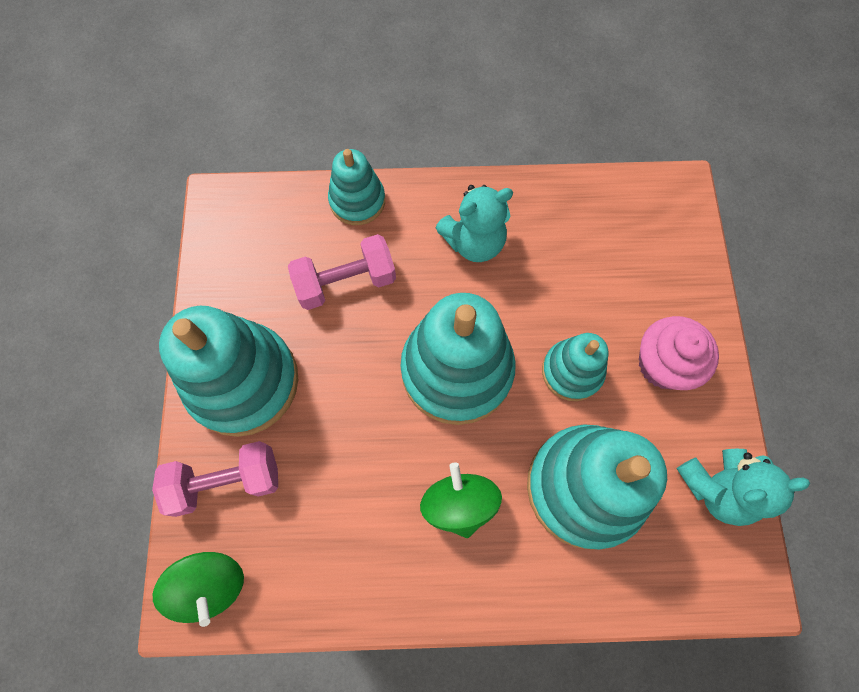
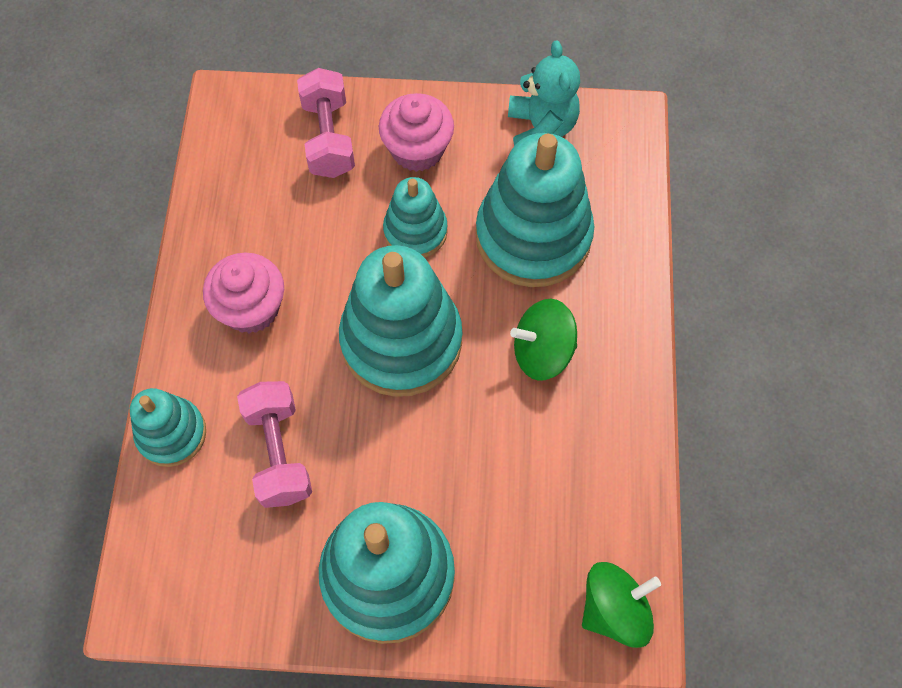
camera: 85 degrees left, 5 degrees down
pink dumbbell [152,441,278,517] -> pink dumbbell moved to [297,68,355,178]
turquoise teddy bear [435,185,513,262] -> pink cupcake [203,253,284,333]

